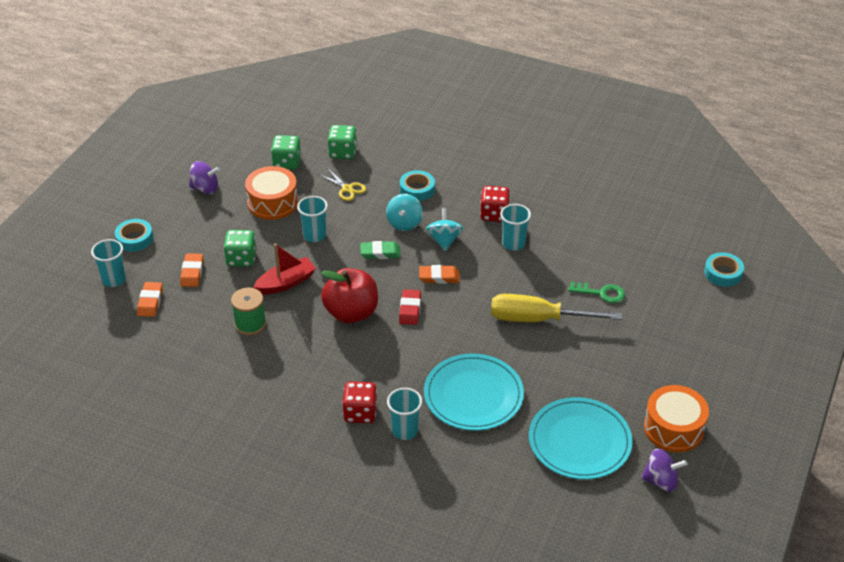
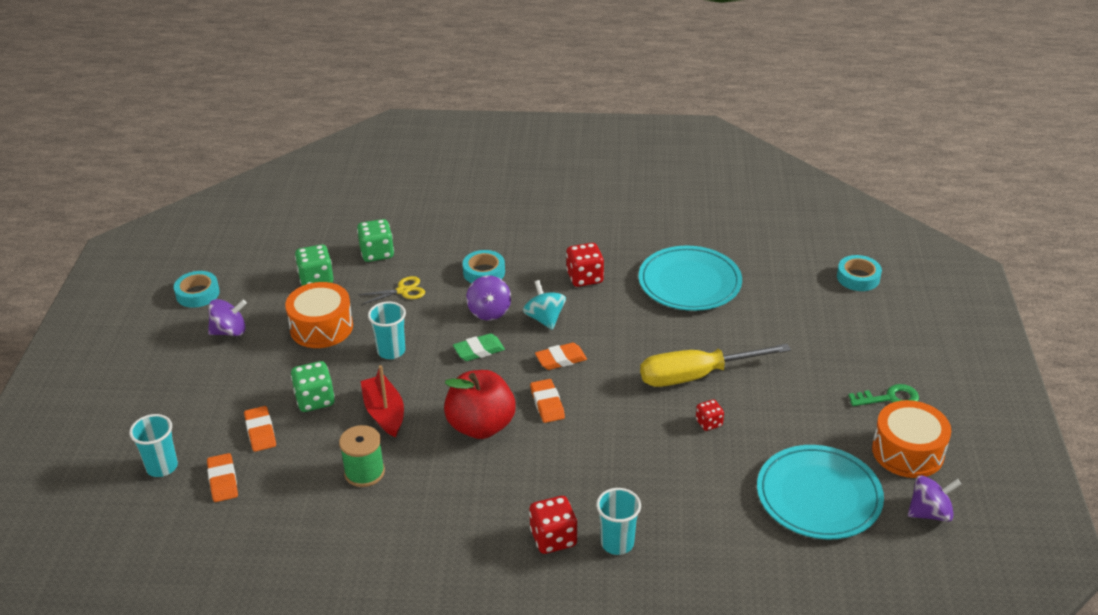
camera: 20 degrees left, 5 degrees down
turquoise tape [115,219,153,252] -> turquoise tape moved to [174,271,220,308]
red boat [254,244,316,294] -> red boat turned 60 degrees counterclockwise [361,365,404,437]
yellow scissors [319,170,366,201] -> yellow scissors turned 45 degrees counterclockwise [358,276,425,305]
turquoise spinning top [386,194,423,231] -> purple spinning top [466,276,511,320]
red eraser [399,289,421,325] -> orange eraser [530,379,565,423]
turquoise plate [424,354,524,431] -> turquoise plate moved to [639,246,742,311]
turquoise cup [500,204,531,251] -> none
green key [568,281,625,303] -> green key moved to [848,384,919,406]
none -> red dice [696,399,724,431]

